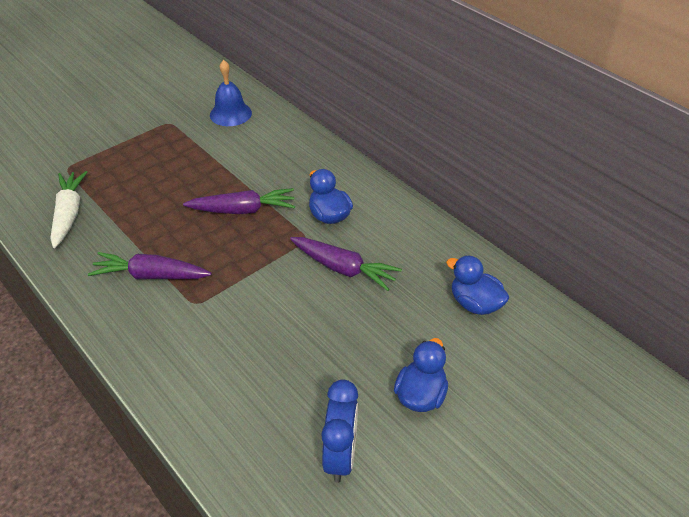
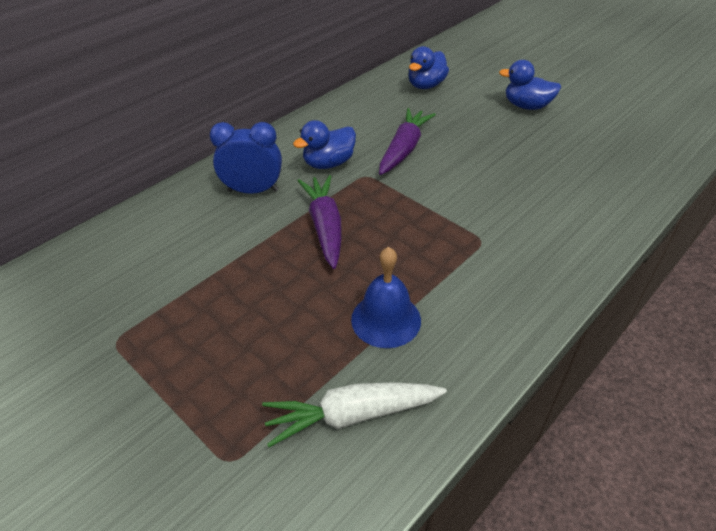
camera: 95 degrees left, 0 degrees up
purple carrot [88,252,212,279] -> none
blue bell [210,60,252,126] -> blue bell moved to [351,247,421,348]
blue clock [321,379,358,483] -> blue clock moved to [210,122,282,194]

